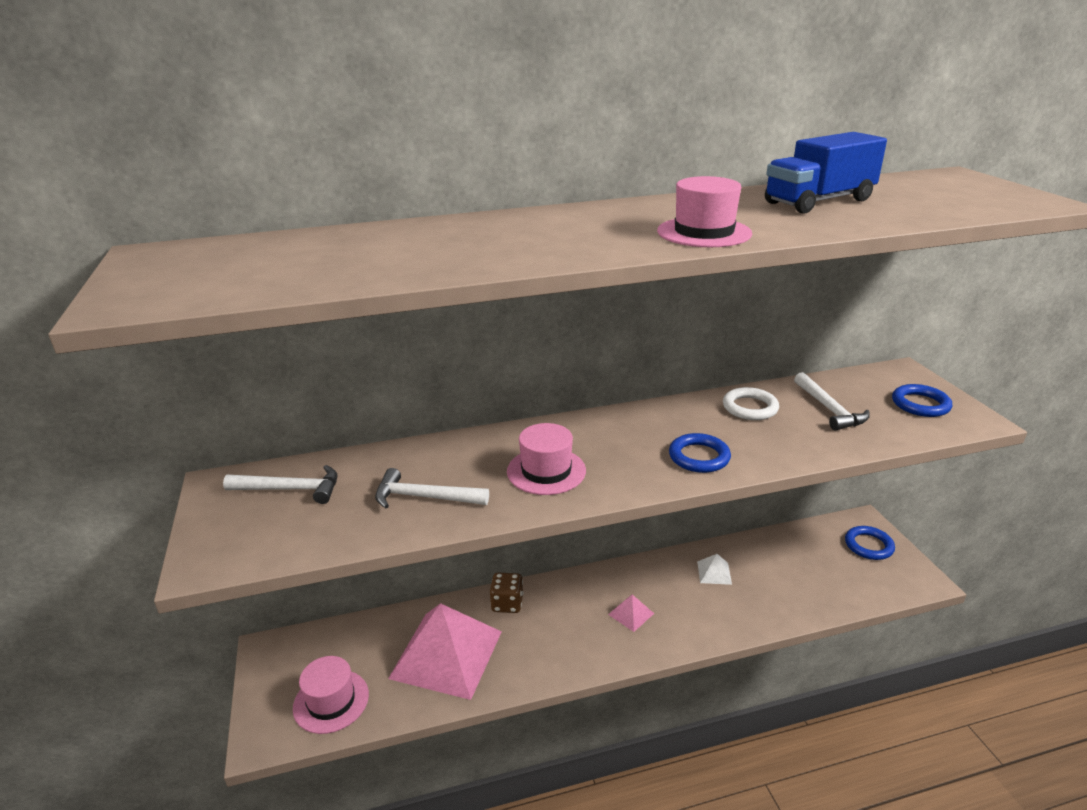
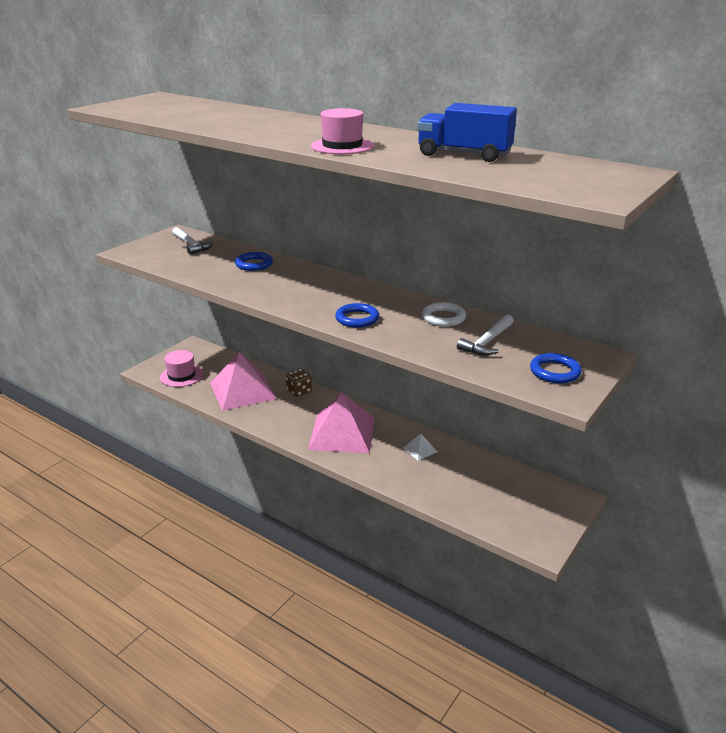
camera: 50 degrees right, 0 degrees up
white hammer [375,468,489,508] -> none
pink hat [507,423,586,495] -> none
pink pyramid [608,594,654,632] -> pink pyramid [308,392,374,453], size x2.48
blue ring [845,526,895,560] -> blue ring moved to [235,252,273,271]

